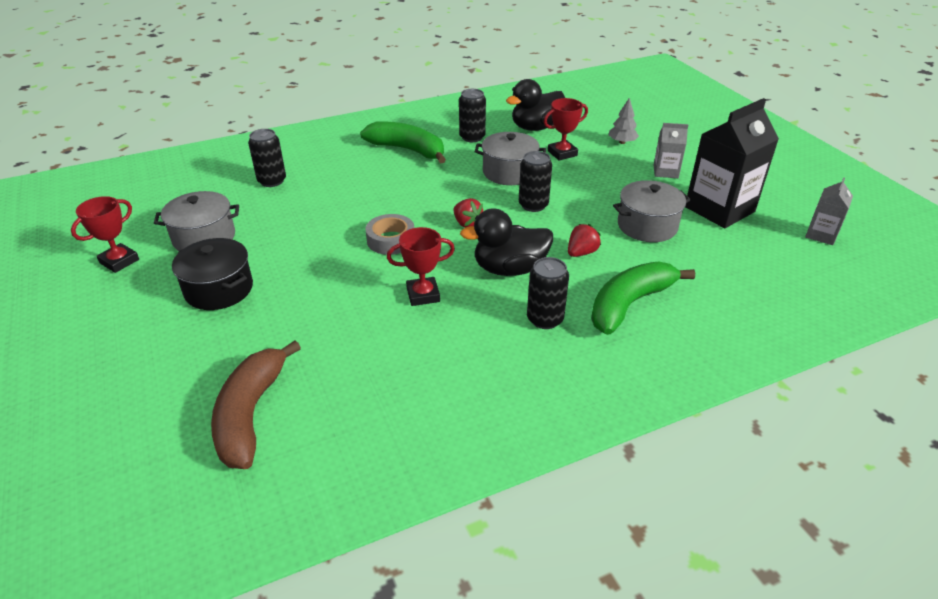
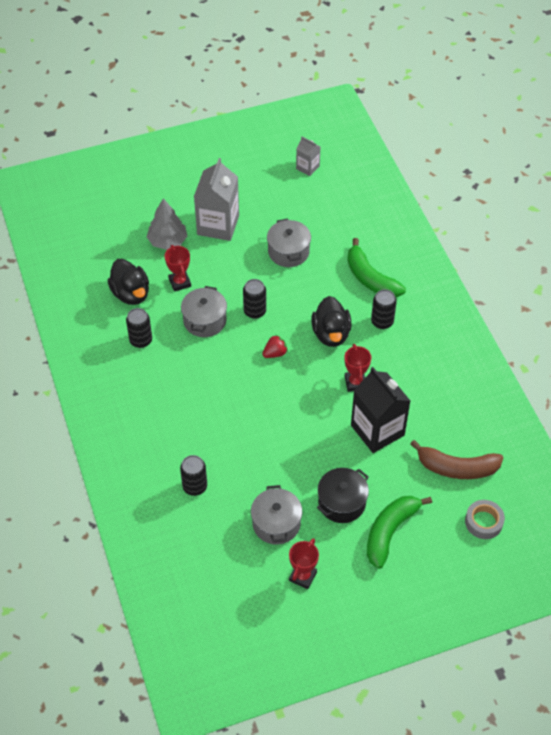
camera: 85 degrees left, 15 degrees up
red trophy [71,196,139,273] -> red trophy turned 75 degrees clockwise [289,538,319,589]
green banana [360,121,446,164] -> green banana moved to [367,496,432,569]
grey tape [365,214,414,255] -> grey tape moved to [465,500,505,539]
red strawberry [568,224,601,257] -> none
grey tree [609,98,639,144] -> grey tree [147,199,187,250], size x1.64
grey carton [653,123,688,178] -> grey carton [194,158,239,241], size x1.96
black carton [685,98,779,228] -> black carton moved to [351,367,410,453]

